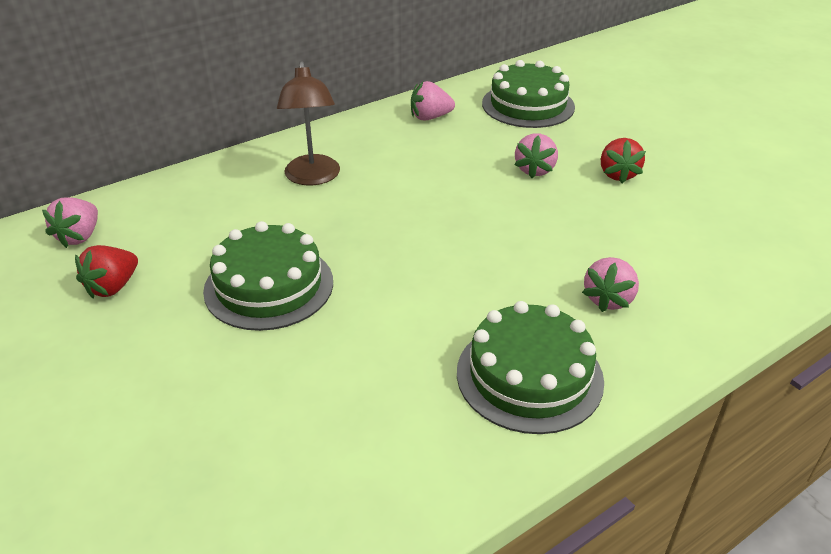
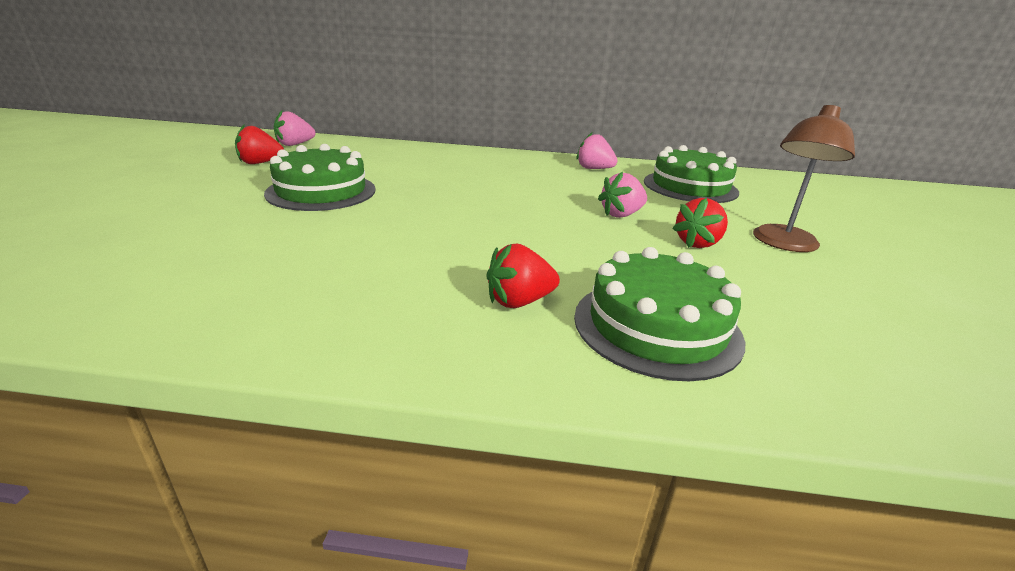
camera: 40 degrees right, 10 degrees down
brown lamp [277,61,340,185] -> brown lamp moved to [753,105,855,252]
green cake [457,301,604,434] -> green cake moved to [574,247,745,381]
pink strawberry [582,257,639,312] -> red strawberry [487,244,560,308]

